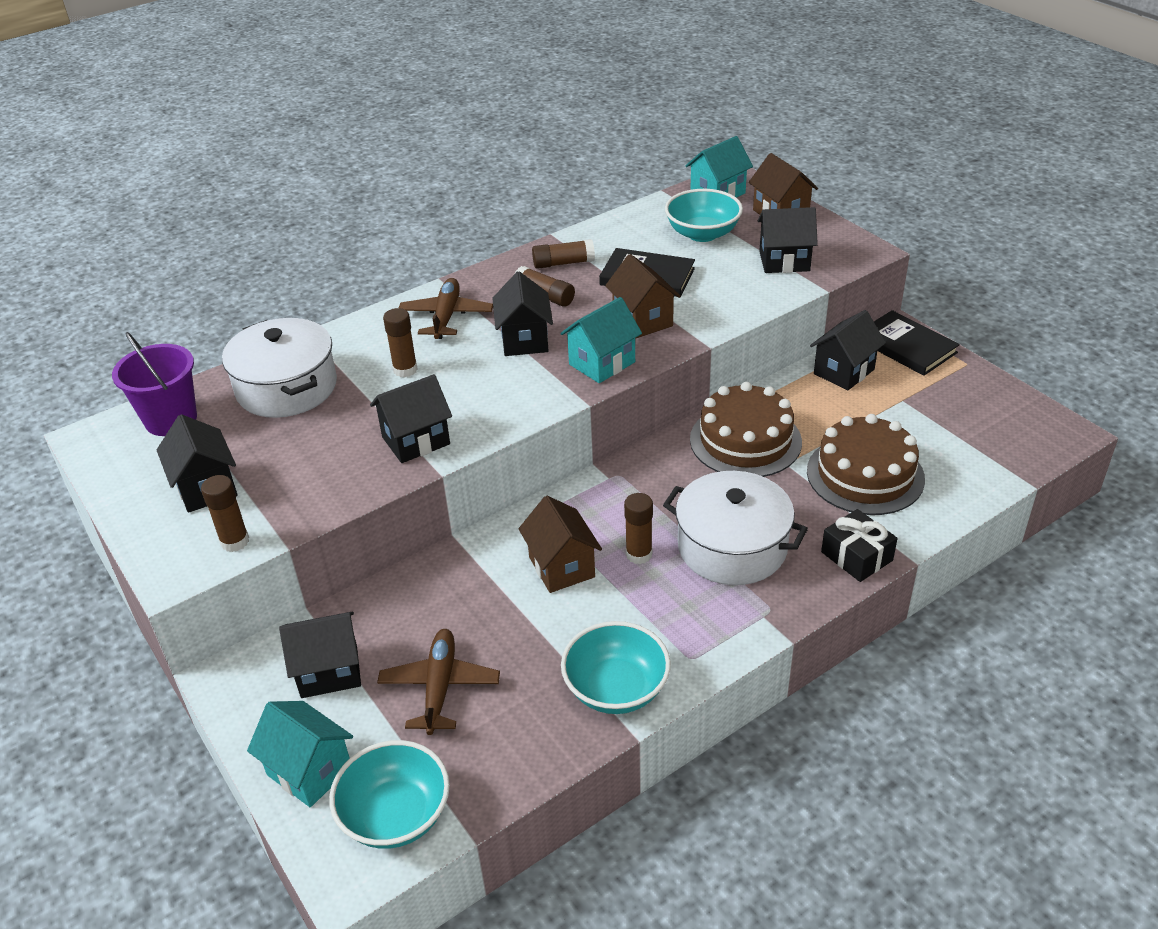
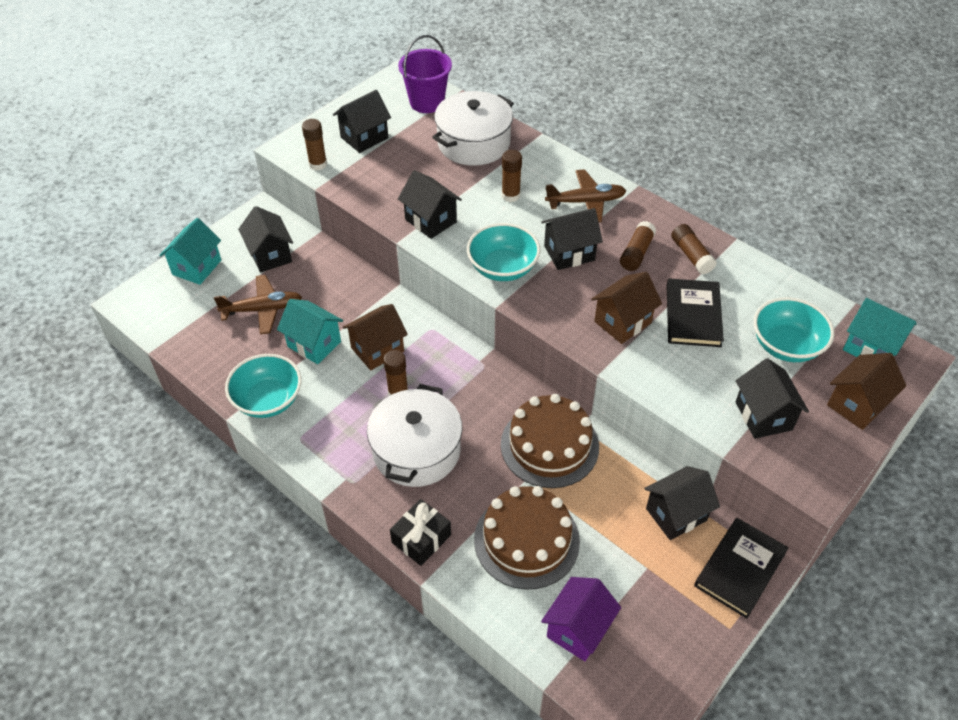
camera: 75 degrees right, 10 degrees up
turquoise bowl [329,740,450,849] -> turquoise bowl moved to [467,223,540,281]
turquoise house [560,297,642,383] -> turquoise house moved to [277,299,343,364]
black house [810,310,886,390] -> black house turned 60 degrees counterclockwise [644,466,720,540]
none -> purple house [541,577,621,661]

